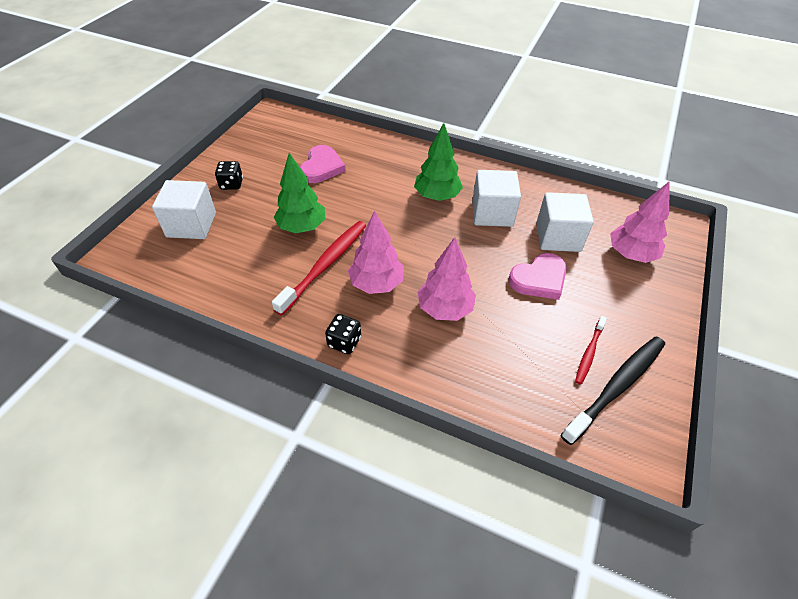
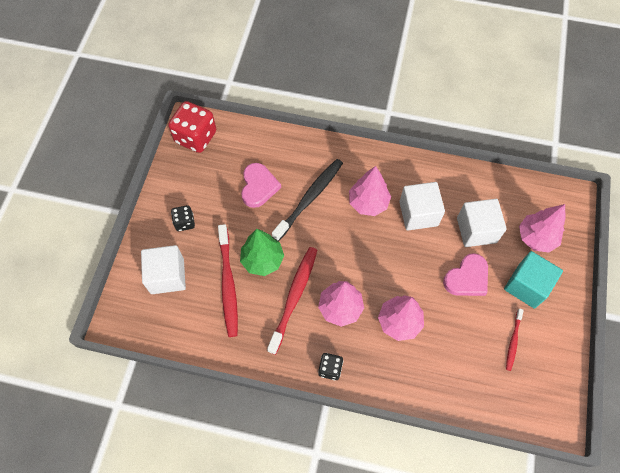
camera: 10 degrees left, 15 degrees up
green tree [414,123,463,201] -> pink tree [349,166,391,216]
black toothbrush [561,336,665,445] -> black toothbrush moved to [272,159,343,241]
none -> red dice [168,101,216,153]
none -> red toothbrush [218,224,238,337]
none -> turquoise cube [504,251,563,309]

